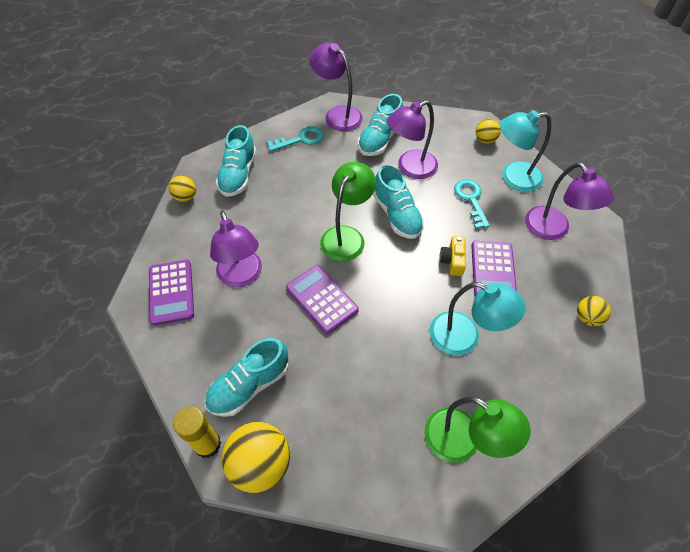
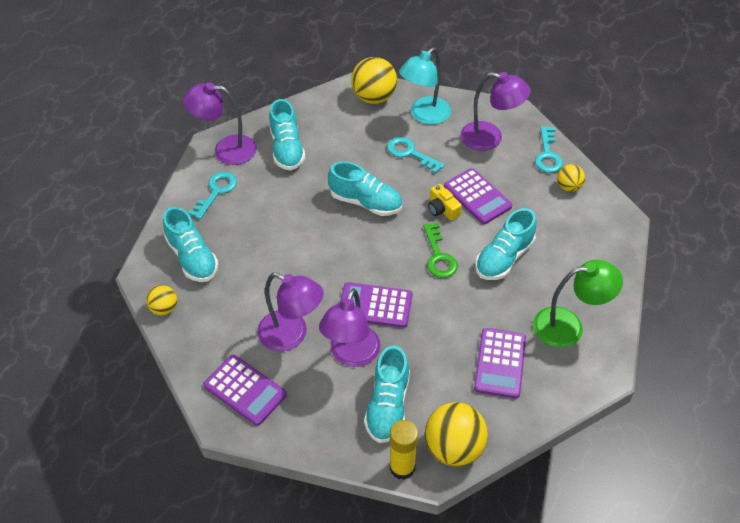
camera: 40 degrees left, 5 degrees down
green lamp [320,162,376,262] -> none
purple lamp [387,100,438,179] -> purple lamp moved to [319,288,380,367]
turquoise lamp [429,282,526,356] -> turquoise shoe [475,208,537,280]
yellow ball [476,119,501,144] -> yellow ball [351,57,397,104], size x1.82
none -> green key [423,223,458,278]
none -> purple calculator [474,328,526,399]
none -> turquoise key [535,126,563,173]

